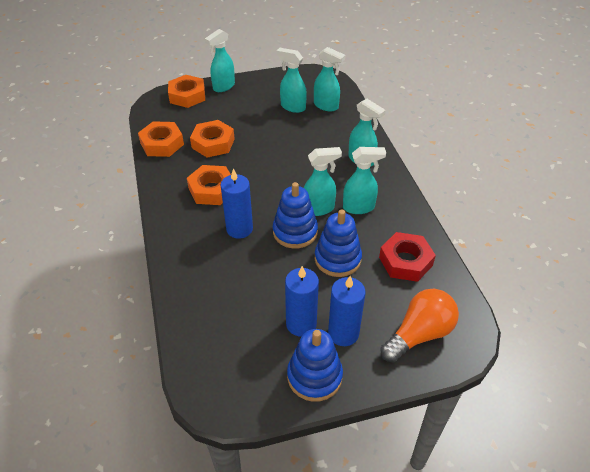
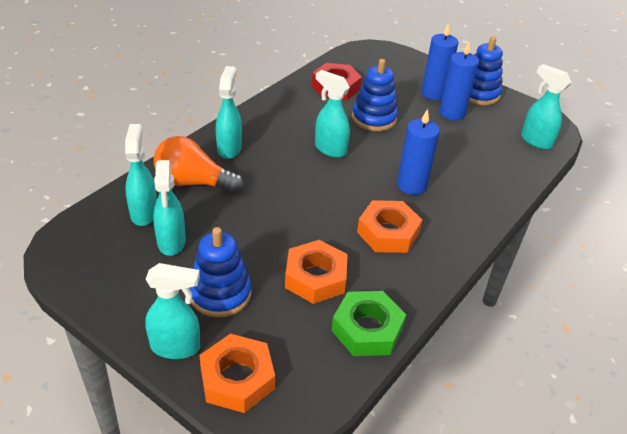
camera: 130 degrees left, 5 degrees down
orange nut [138,121,184,157] -> green nut [331,291,406,356]
blue stacking toy [273,182,318,249] -> blue stacking toy moved to [189,227,251,318]
turquoise spray bottle [343,147,386,214] -> turquoise spray bottle moved to [521,64,572,150]
orange light bulb [380,289,459,363] -> orange light bulb moved to [154,136,243,194]

